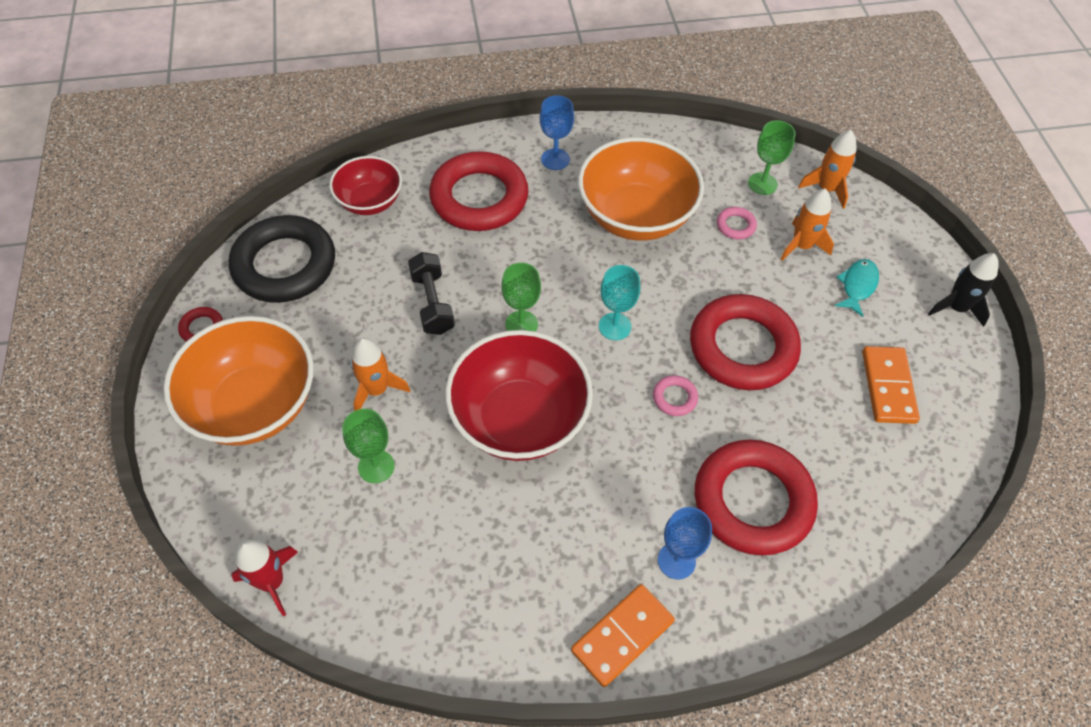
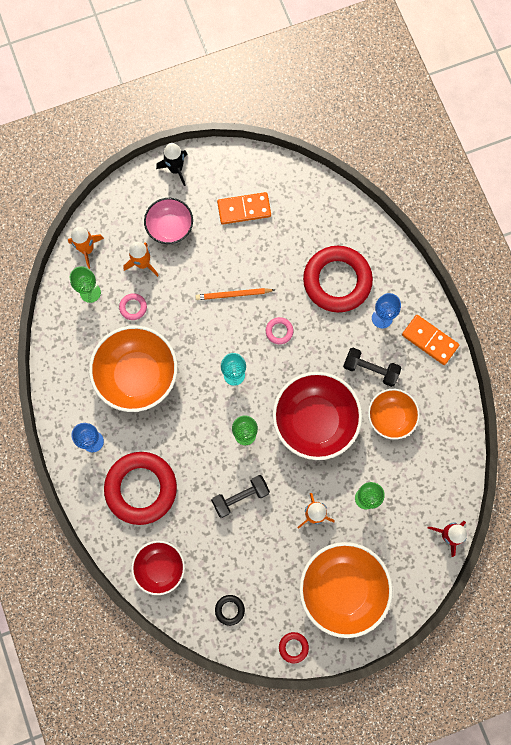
camera: 100 degrees left, 20 degrees up
black ring [229,215,335,303] -> black ring [215,595,245,626], size x0.40
red ring [690,294,801,390] -> orange pencil [195,288,274,300]
turquoise fish [835,259,879,317] -> pink bowl [144,198,193,244]
none -> black dumbbell [343,348,401,387]
none -> orange bowl [368,389,420,440]

